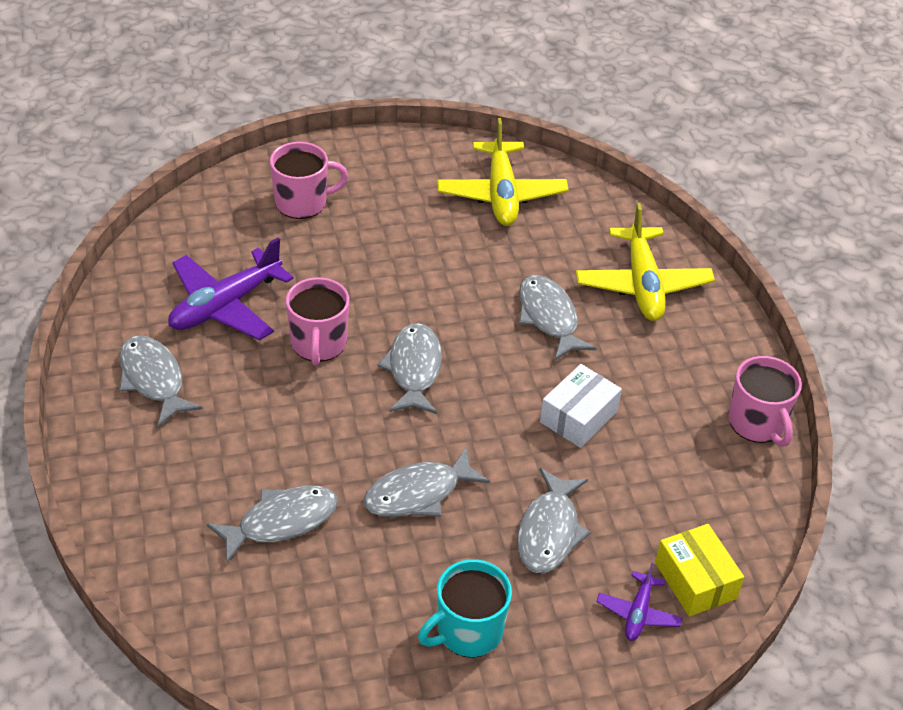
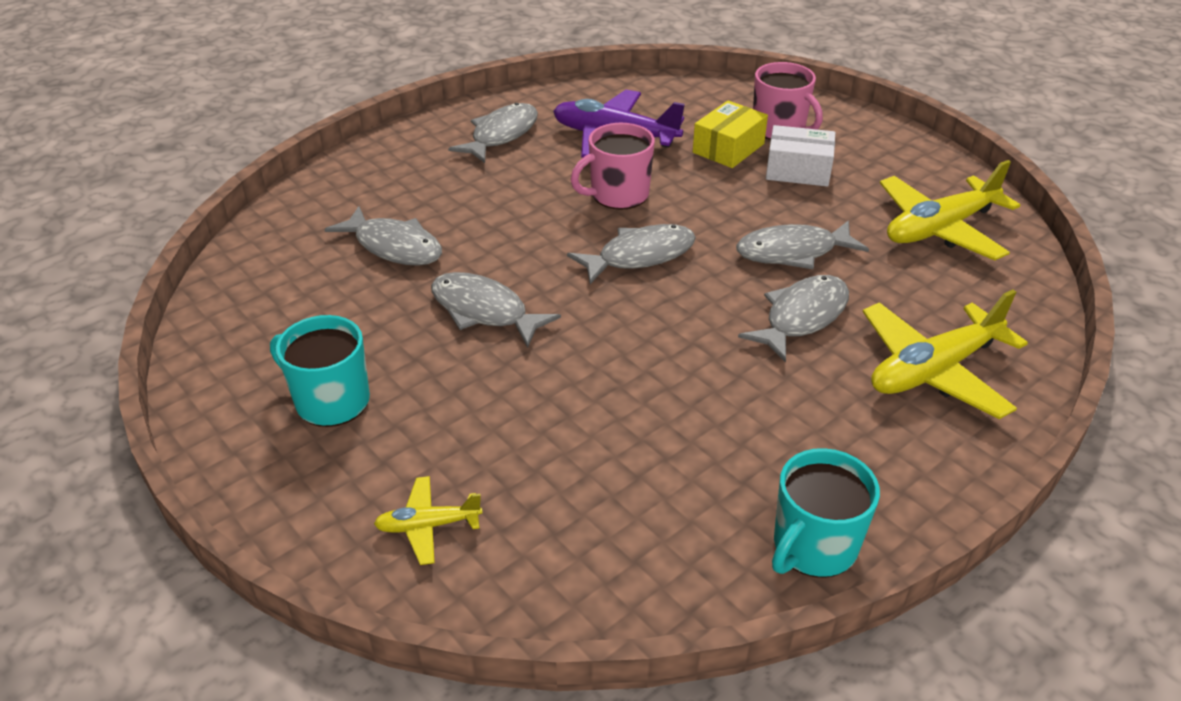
camera: 65 degrees right, 5 degrees down
grey fish [517,468,591,573] -> grey fish moved to [736,220,869,269]
white box [540,364,622,448] -> white box moved to [766,125,835,187]
purple plane [596,563,682,641] -> yellow plane [374,476,483,565]
yellow box [655,524,744,616] -> yellow box moved to [693,100,768,168]
pink mug [728,356,802,447] -> turquoise mug [772,448,880,578]

